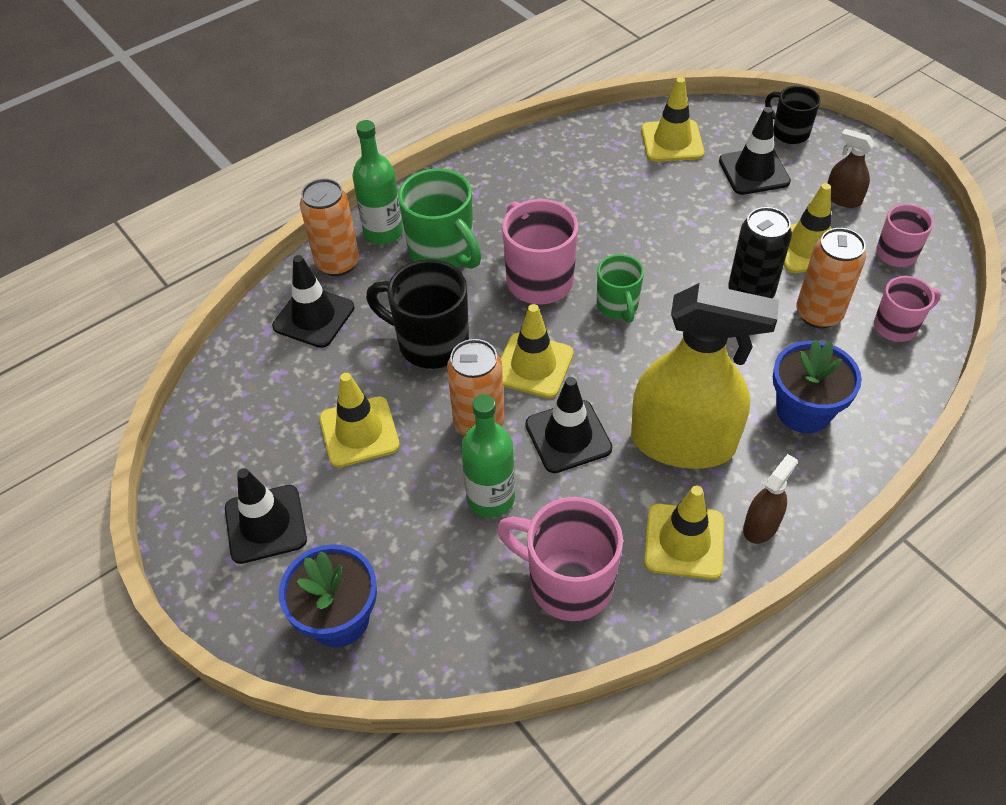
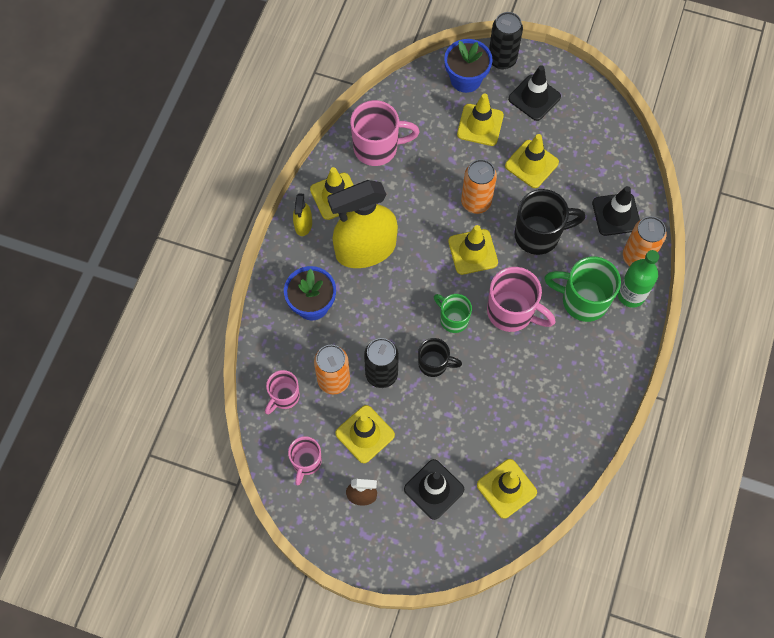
camera: 145 degrees right, 15 degrees up
green bottle [461,394,515,517] -> none
black traffic cone [526,377,612,473] -> none
brown spray bottle [743,454,798,544] -> yellow spray bottle [293,193,312,236]
black mug [765,86,820,144] -> black mug moved to [418,338,462,377]
none -> yellow traffic cone [457,93,504,146]
none -> black can [489,12,523,69]

